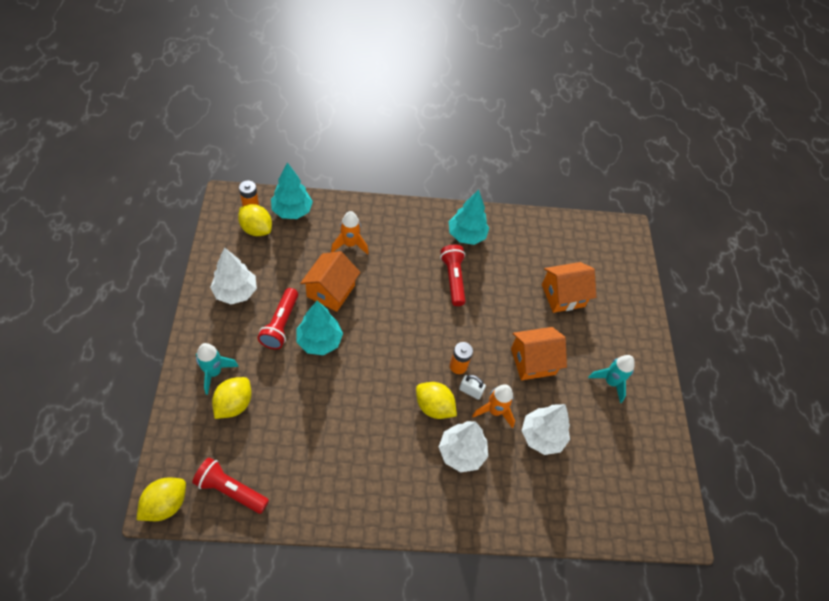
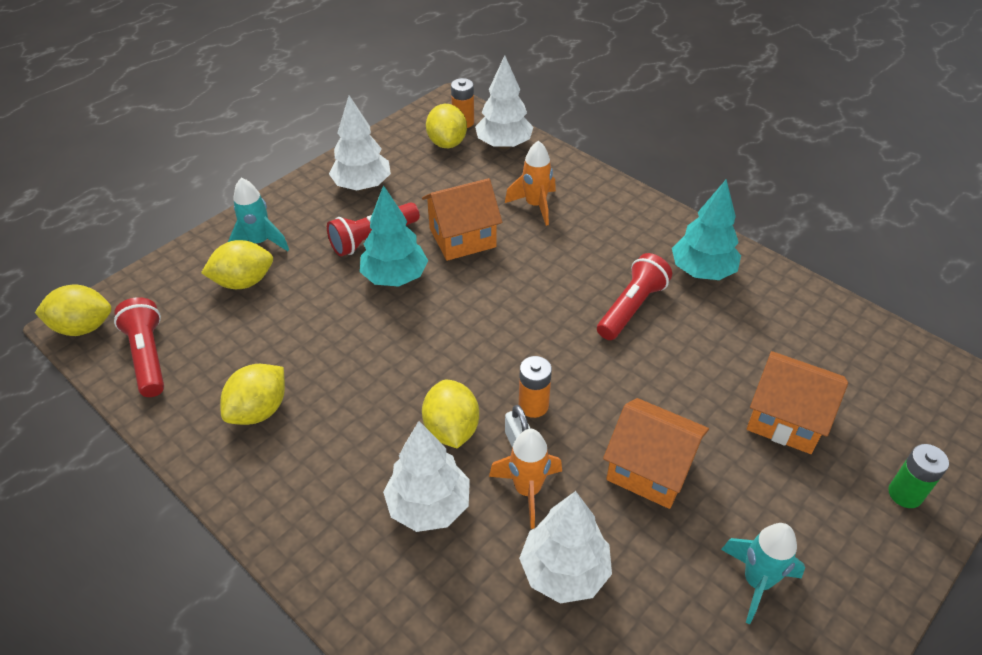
camera: 50 degrees right, 10 degrees down
turquoise tree [271,162,313,219] -> white tree [475,55,533,149]
none -> yellow lemon [220,364,285,425]
none -> green battery [888,444,949,508]

